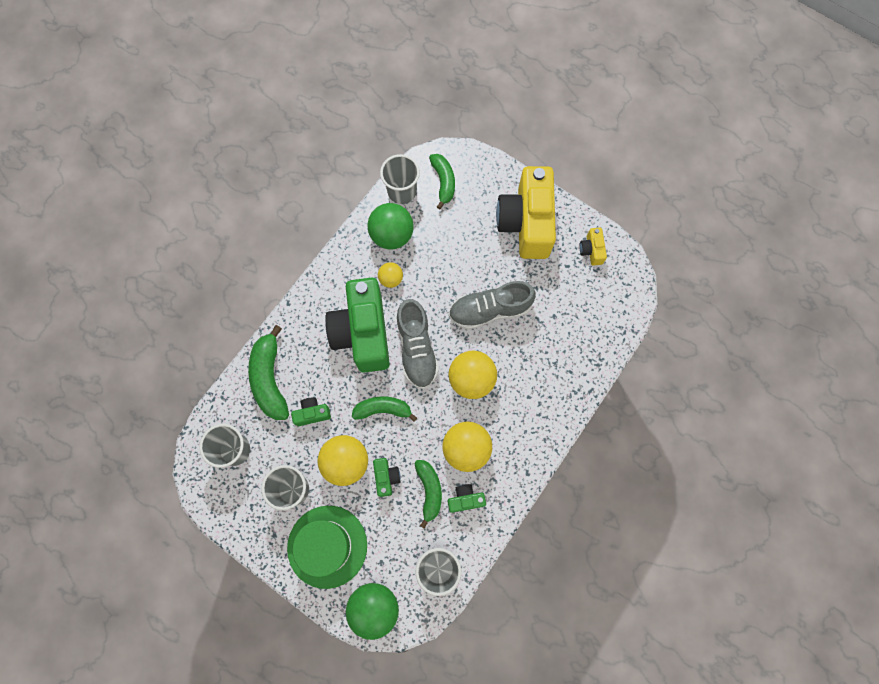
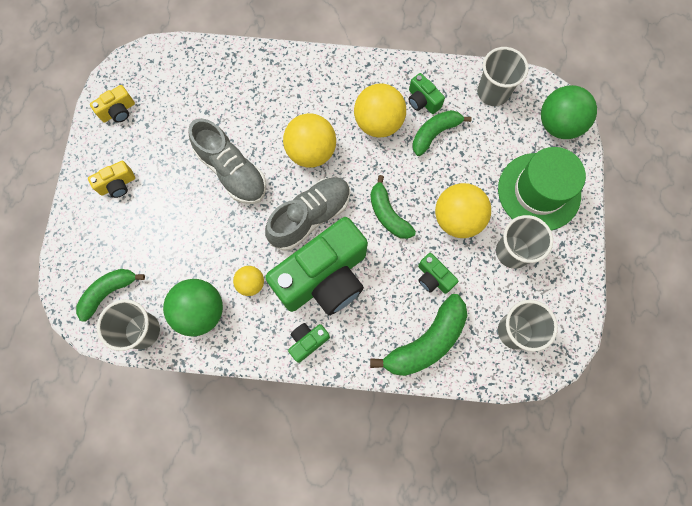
camera: 120 degrees left, 0 degrees up
green camera [373,458,401,497] -> green camera moved to [288,323,330,363]
yellow camera [496,166,556,259] -> yellow camera [88,161,135,198], size x0.41

